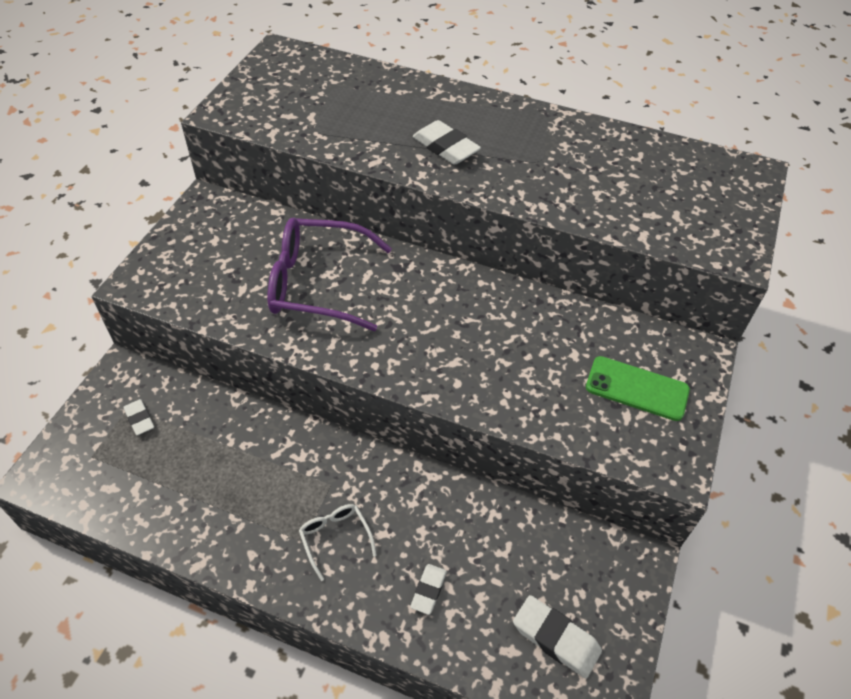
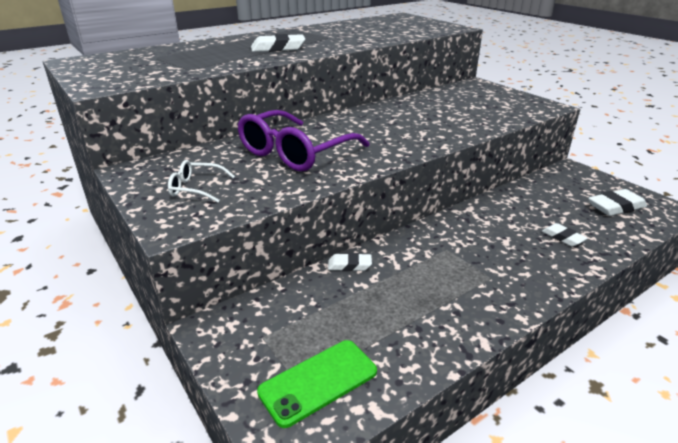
camera: 55 degrees left, 20 degrees down
white eraser [123,399,154,435] -> white eraser moved to [328,253,372,271]
white glasses [299,504,377,581] -> white glasses moved to [168,160,235,203]
green phone [586,356,690,421] -> green phone moved to [257,340,377,428]

